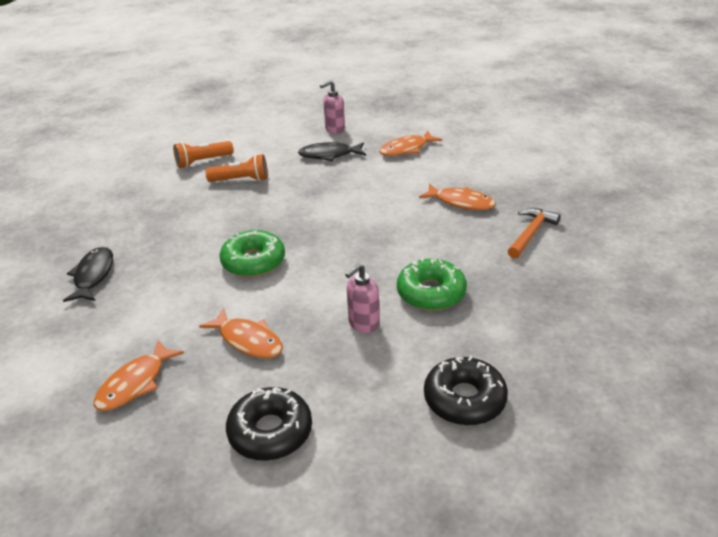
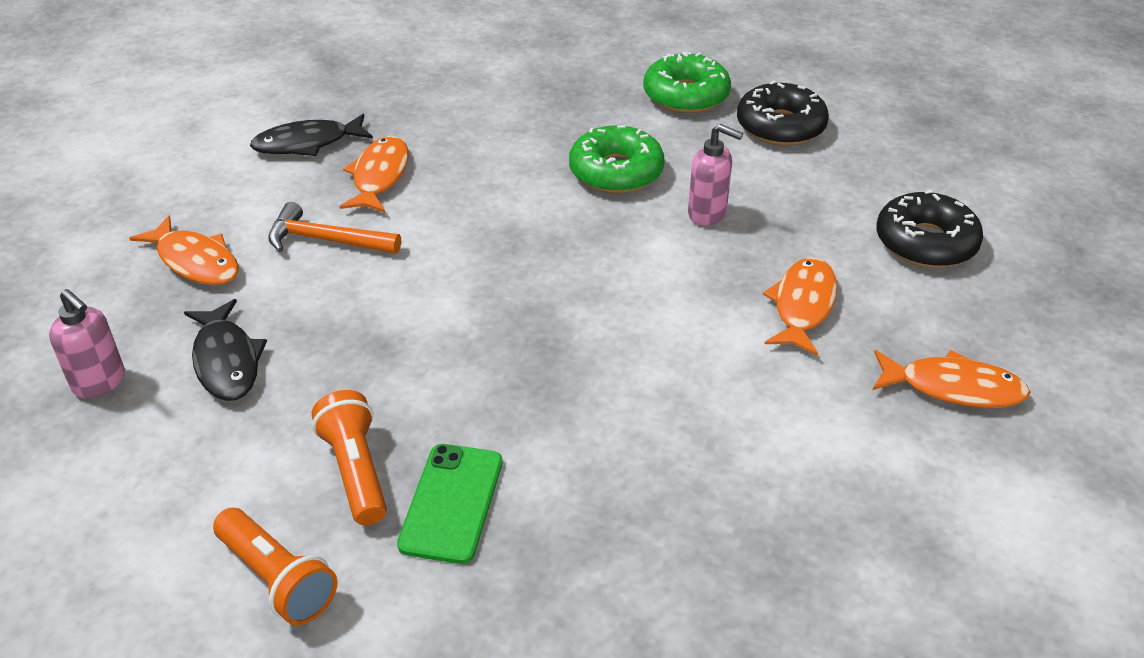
camera: 110 degrees left, 5 degrees up
black fish [63,247,113,302] -> black fish moved to [250,114,373,156]
green donut [219,230,285,277] -> green donut moved to [643,52,731,113]
orange hammer [508,208,561,259] -> orange hammer moved to [268,202,401,254]
none -> green phone [397,444,502,564]

